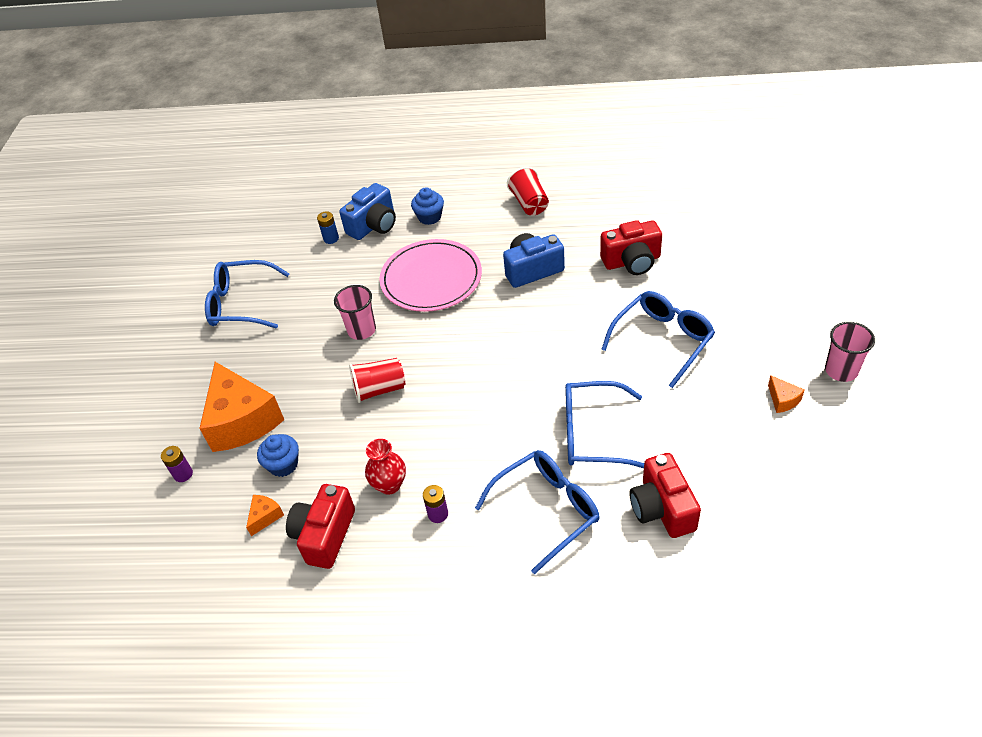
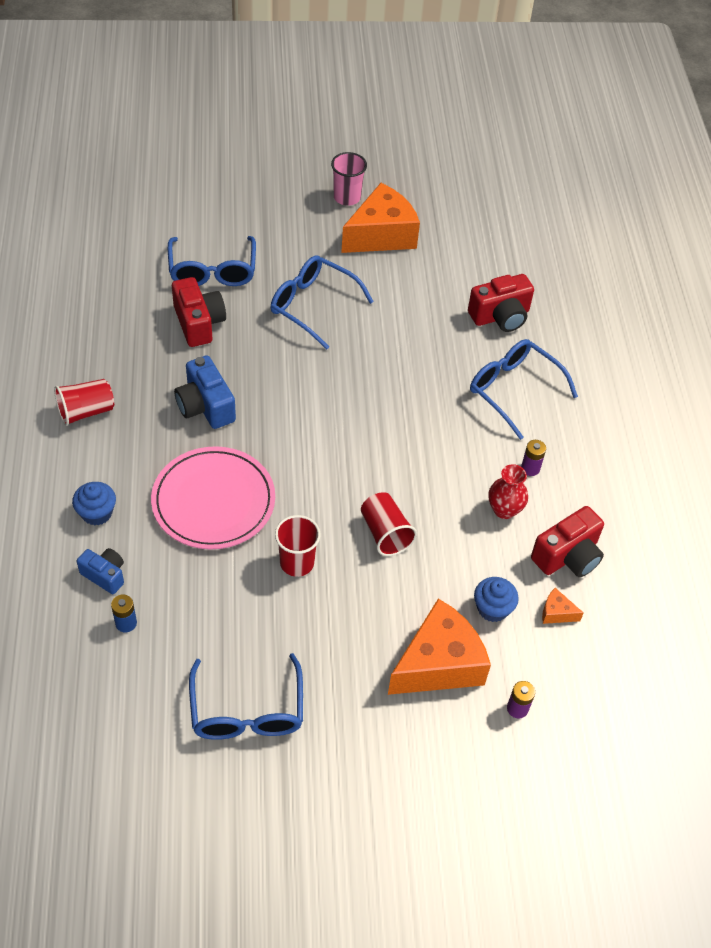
camera: 105 degrees left, 5 degrees up
red camera [286,484,355,569] -> red camera turned 45 degrees counterclockwise [531,506,604,578]
pink cup [334,285,376,340] -> red cup [275,515,320,577]
blue camera [339,183,396,240] -> blue camera [77,548,124,594], size x0.63
blue glasses [565,381,644,468] -> blue glasses moved to [168,236,256,286]
orange cheese [768,375,805,413] -> orange cheese [341,183,420,253], size x2.47

